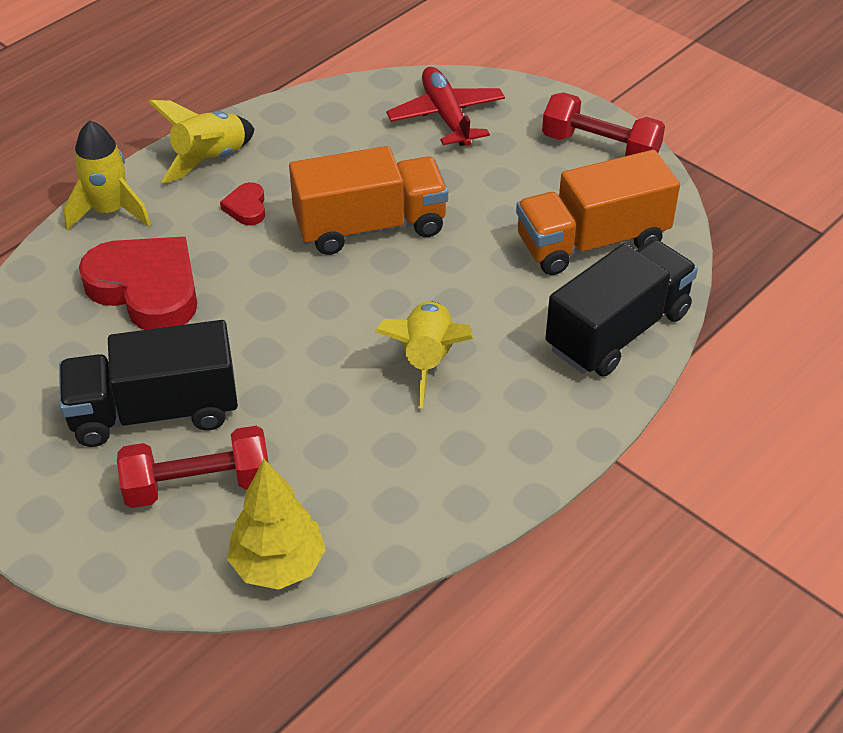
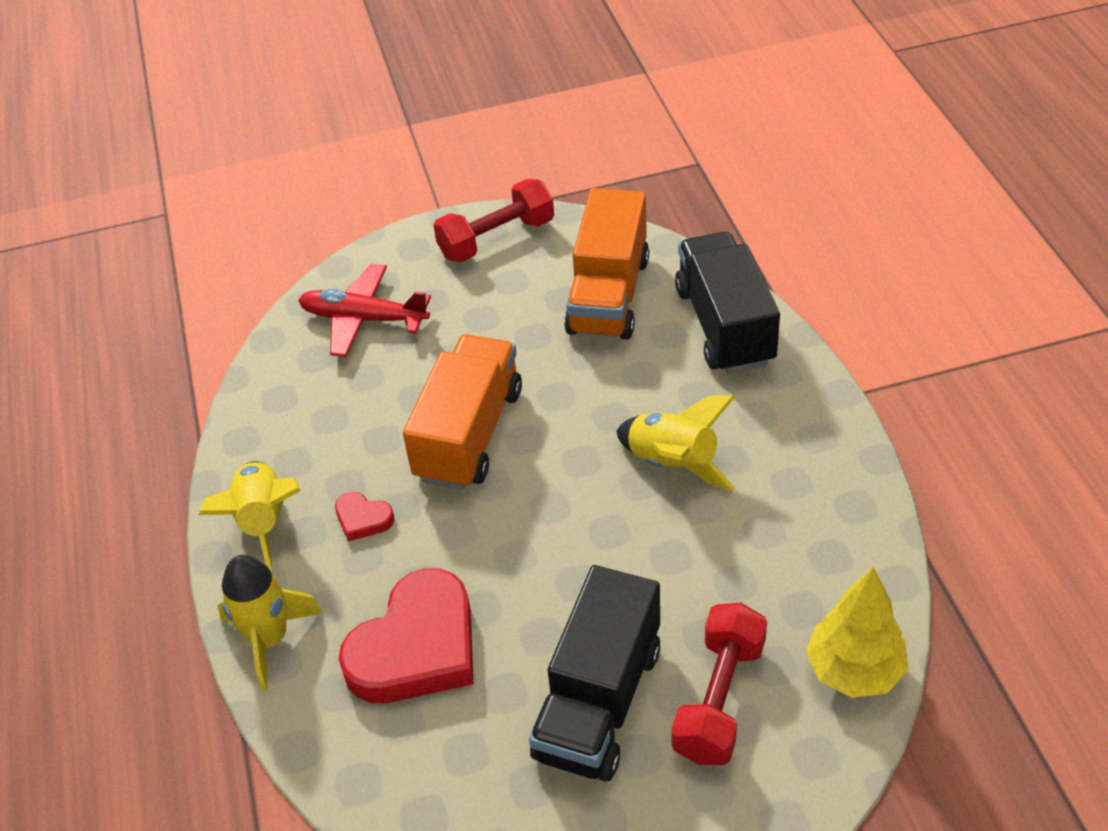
camera: 55 degrees left, 0 degrees up
red heart [79,237,197,330] -> red heart turned 150 degrees clockwise [339,568,473,703]

